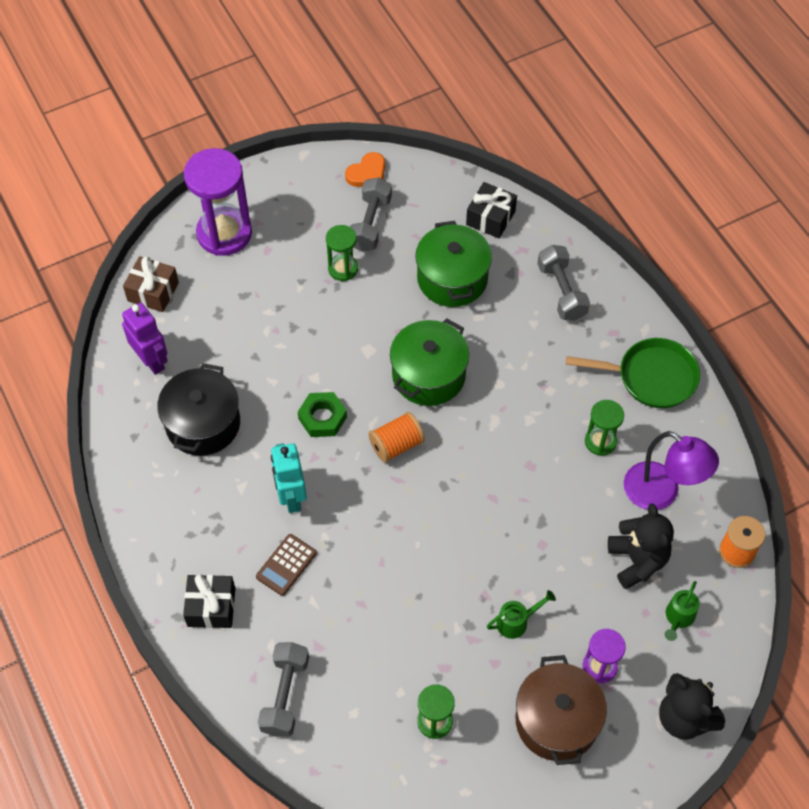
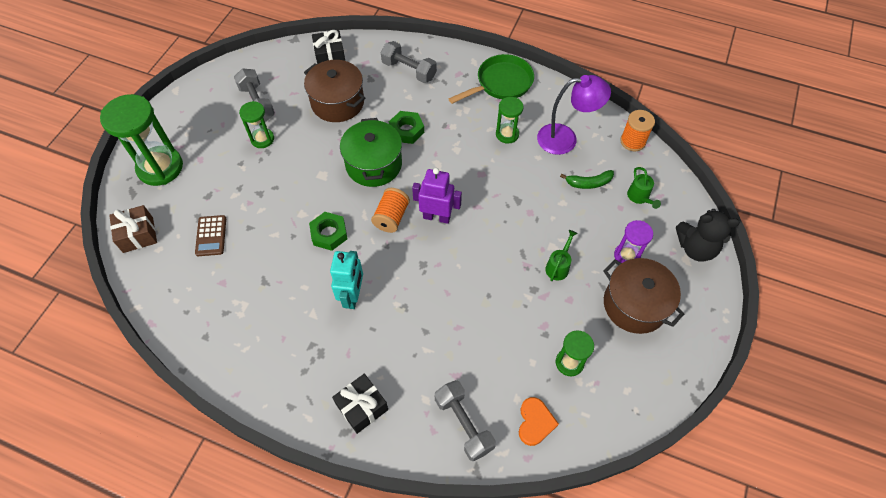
camera: 40 degrees left, 0 degrees up
purple robot [122,303,168,375] -> purple robot moved to [412,168,462,224]
black pot [157,363,240,456] -> none
purple hourglass [184,148,252,256] -> green hourglass [100,94,183,186]
brown calculator [256,534,317,596] -> brown calculator moved to [195,215,226,256]
turquoise robot [271,443,307,513] -> turquoise robot turned 120 degrees counterclockwise [330,251,363,309]
orange heart [345,152,385,187] -> orange heart moved to [519,397,559,446]
green pot [415,221,492,307] -> brown pot [304,60,365,122]
black teddy bear [608,503,674,589] -> green banana [560,170,614,189]
none -> green nut [389,111,424,144]

